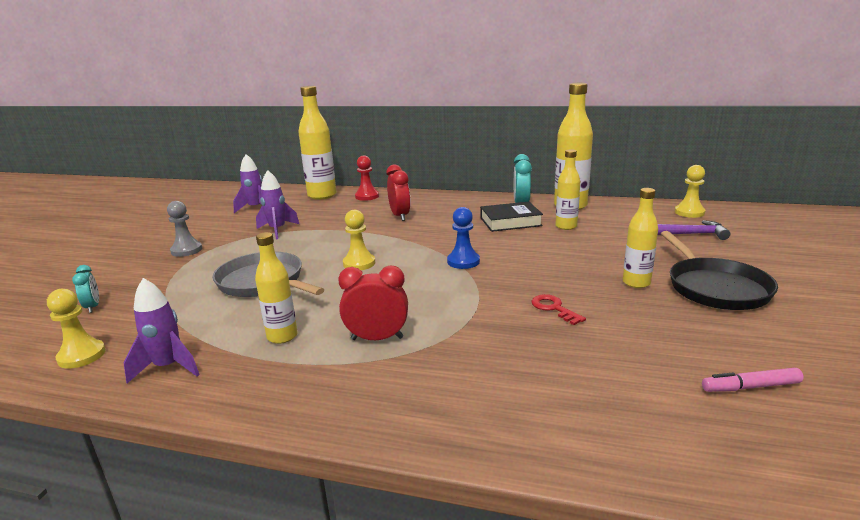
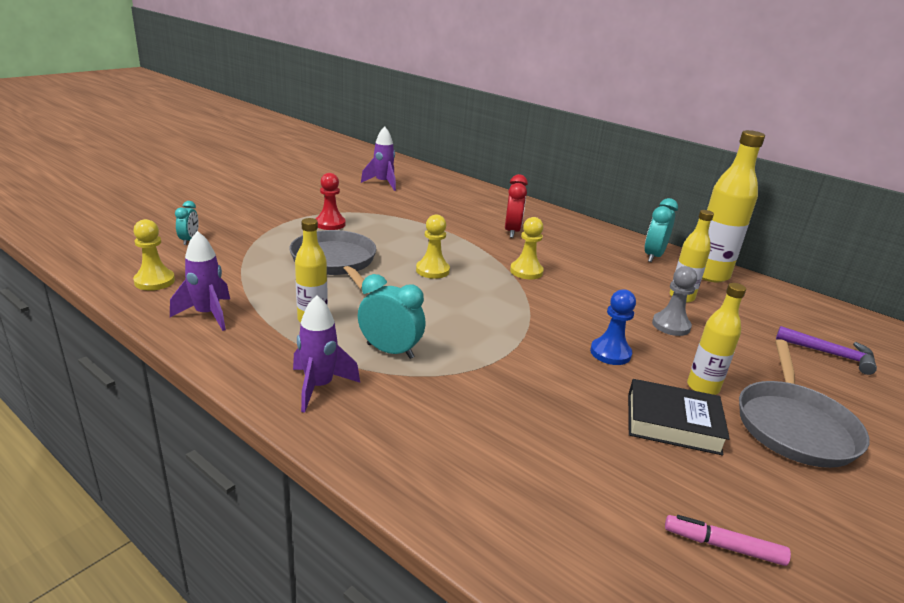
camera: 20 degrees right, 5 degrees up
grey pawn [167,201,202,257] -> grey pawn moved to [652,266,697,336]
purple rocket [256,170,299,239] -> purple rocket moved to [293,295,360,413]
yellow bottle [298,86,337,200] -> none
red clock [338,265,408,340] -> turquoise clock [358,274,425,359]
red pawn [355,155,379,201] -> red pawn moved to [315,173,346,230]
blue pawn [447,207,480,269] -> blue pawn moved to [590,289,636,365]
black book [480,202,543,232] -> black book moved to [628,379,730,456]
red key [531,294,586,325] -> none
black pan [661,231,778,310] -> grey pan [739,339,869,468]
yellow pawn [675,165,705,218] -> yellow pawn moved to [510,217,544,279]

